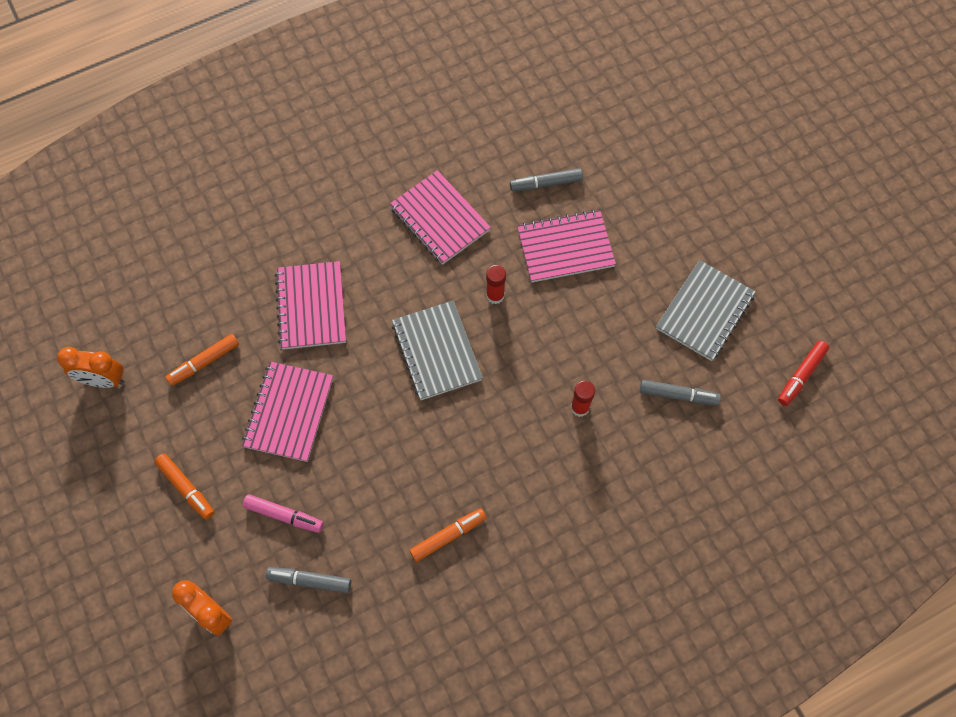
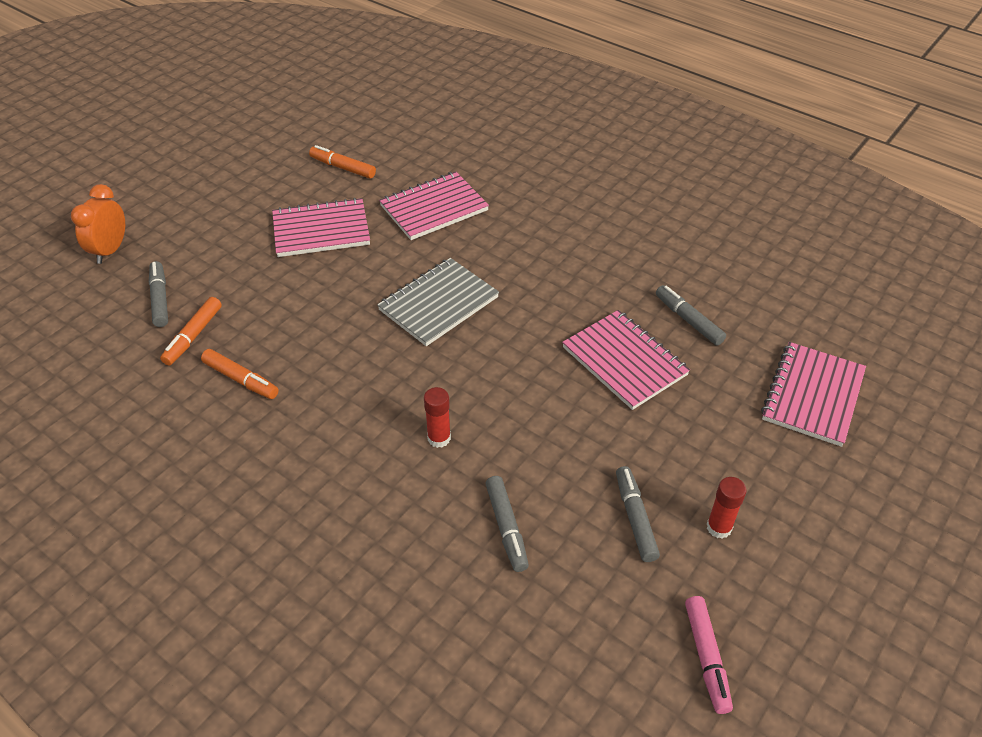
camera: 65 degrees right, 20 degrees down
orange clock [57,347,125,388] -> none
orange marker [154,453,214,519] -> orange marker moved to [160,297,222,366]
pink marker [243,494,324,533] -> pink marker moved to [685,596,733,714]
pink notebook [389,170,491,265] -> pink notebook moved to [761,342,866,447]
red glue stick [486,265,506,304] -> red glue stick moved to [707,477,747,539]
grey notebook [656,260,756,361] -> grey marker [616,466,660,562]
red marker [778,341,829,406] -> none

